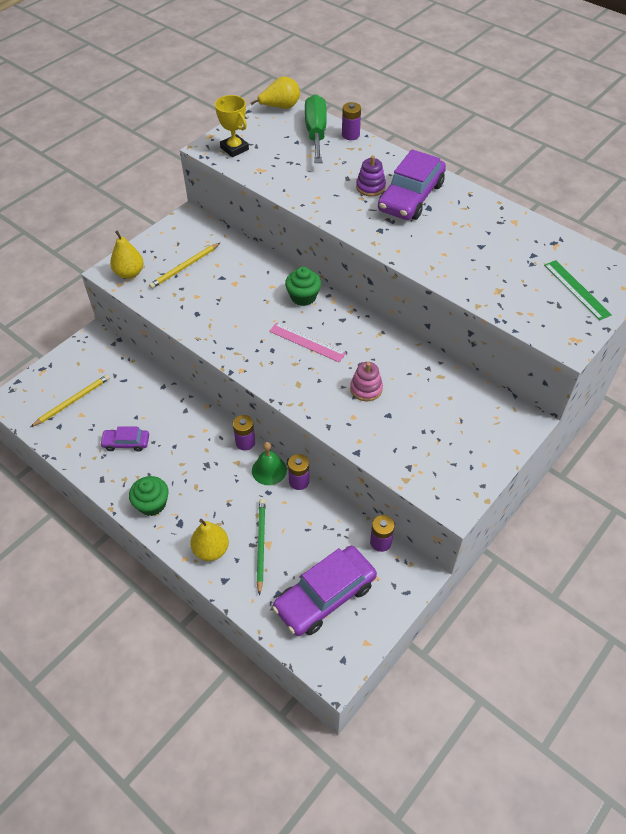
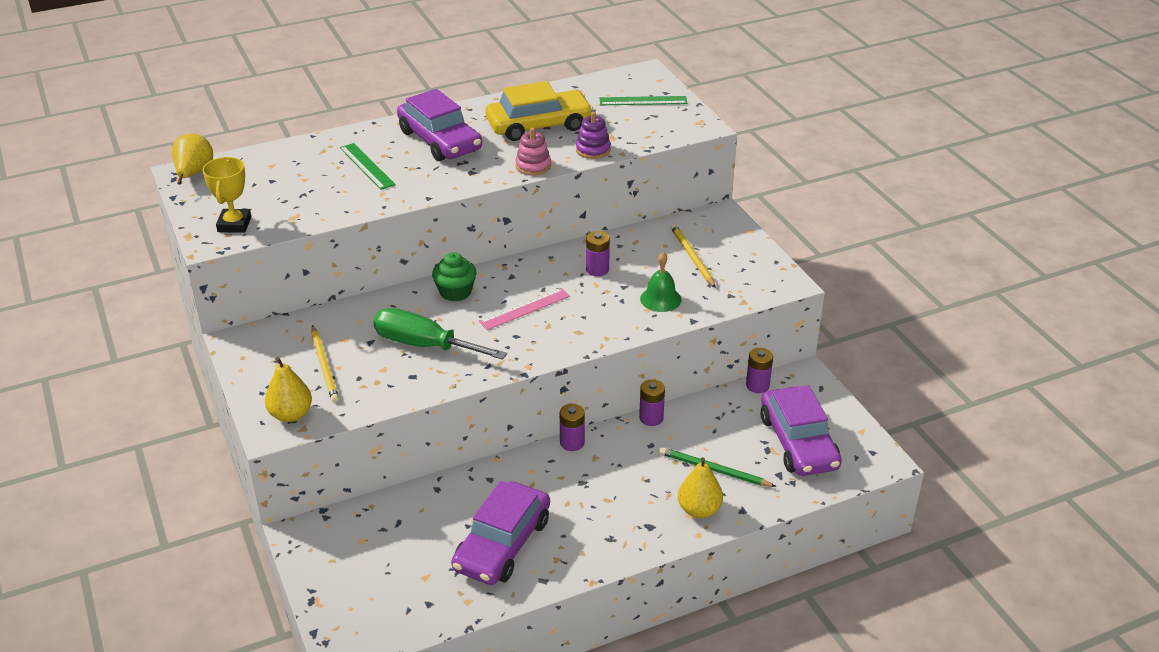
camera: 65 degrees left, 15 degrees down
yellow pencil [30,374,110,427] -> yellow pencil moved to [671,224,716,288]
purple car [100,426,149,452] -> purple car [451,481,550,585], size x1.97
green cupcake [129,476,169,516] -> none
yellow trophy [215,95,249,157] -> yellow trophy turned 75 degrees counterclockwise [202,157,251,233]
green bell [252,442,287,485] -> green bell moved to [640,252,681,312]
green screwdriver [305,94,327,163] -> green screwdriver moved to [373,308,507,360]
purple battery [342,102,361,140] -> purple battery moved to [586,231,610,276]
pink stacking toy [350,362,383,401] -> pink stacking toy moved to [516,128,551,176]
purple stacking toy [356,156,386,196] -> purple stacking toy moved to [576,112,611,159]
none -> green ruler [340,143,396,190]
none -> yellow car [485,81,593,141]

